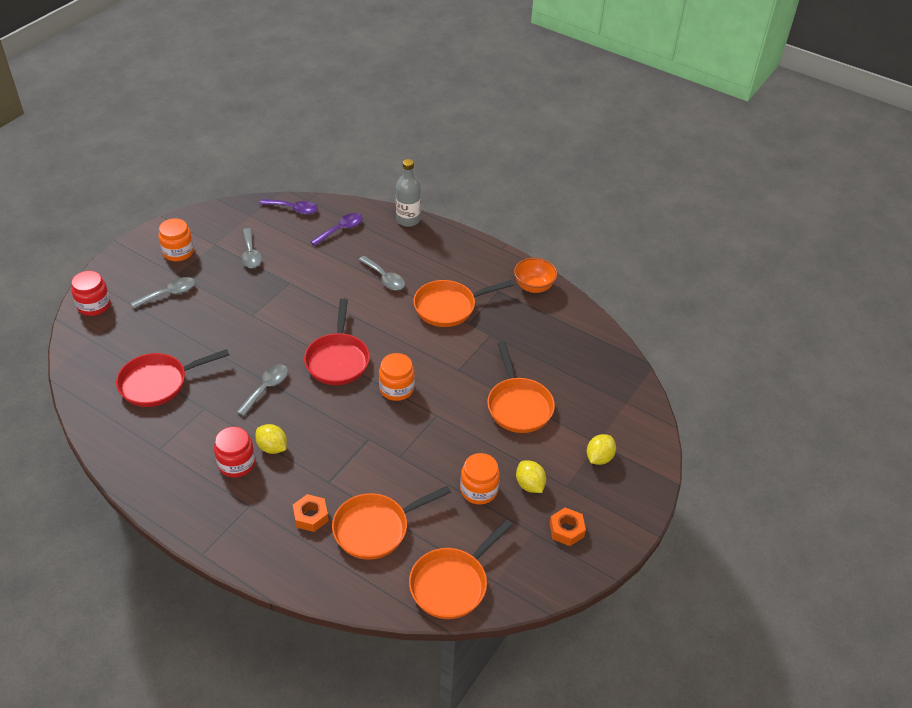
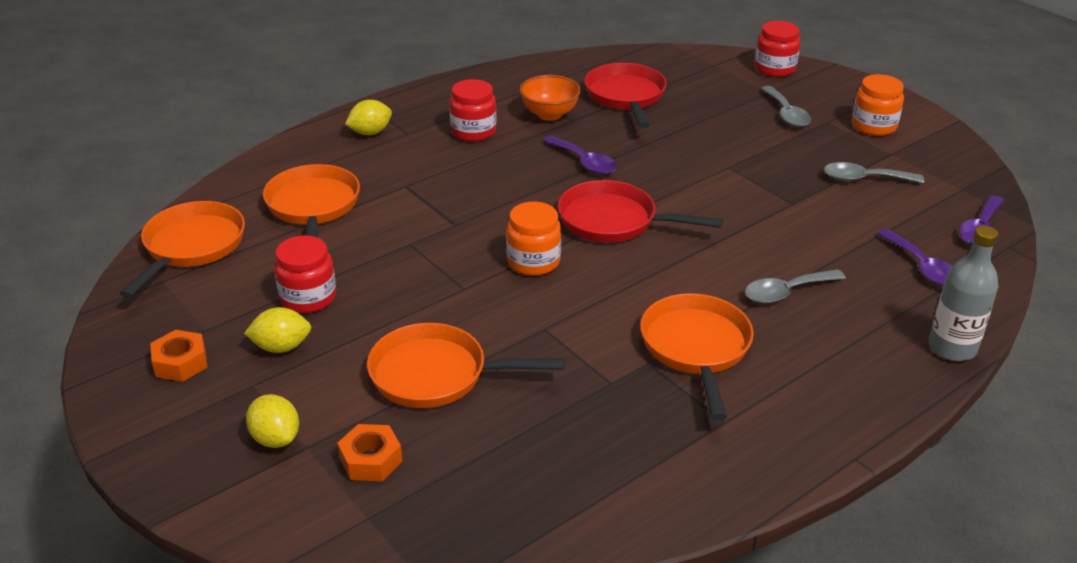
camera: 110 degrees right, 10 degrees down
grey spoon [236,364,288,416] -> purple spoon [543,136,617,174]
yellow lemon [255,424,287,454] -> yellow lemon moved to [345,100,392,135]
orange nut [293,494,329,532] -> orange nut moved to [338,424,402,481]
orange pan [409,519,513,619] -> orange pan turned 45 degrees clockwise [119,201,245,298]
orange jar [460,453,500,505] -> red jar [274,236,336,313]
orange bowl [514,258,558,293] -> orange bowl moved to [519,75,581,121]

